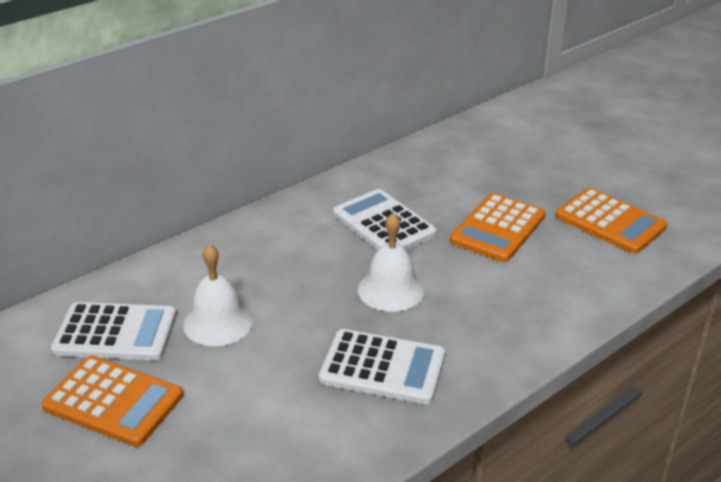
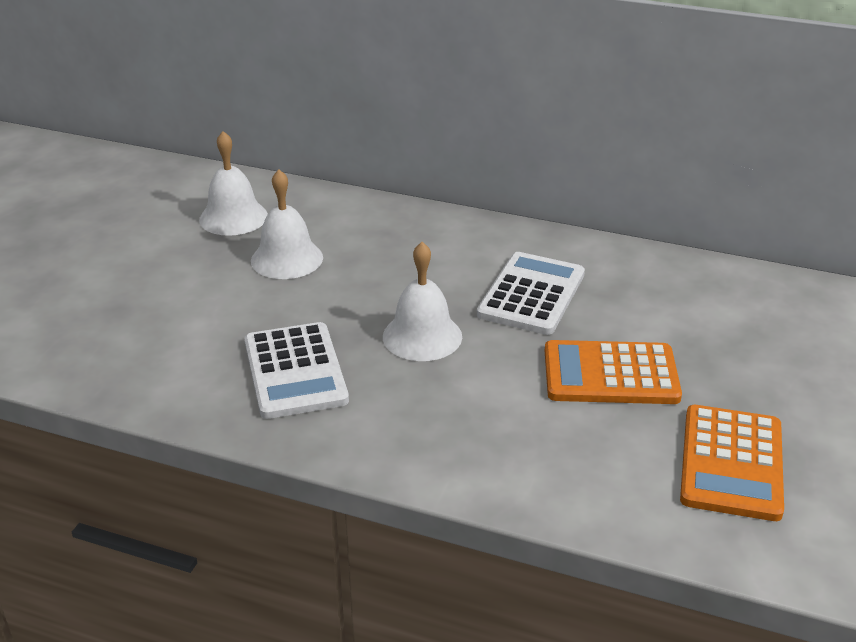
camera: 60 degrees right, 0 degrees up
orange calculator [41,356,183,447] -> none
white calculator [51,302,177,361] -> white bell [199,131,268,236]

